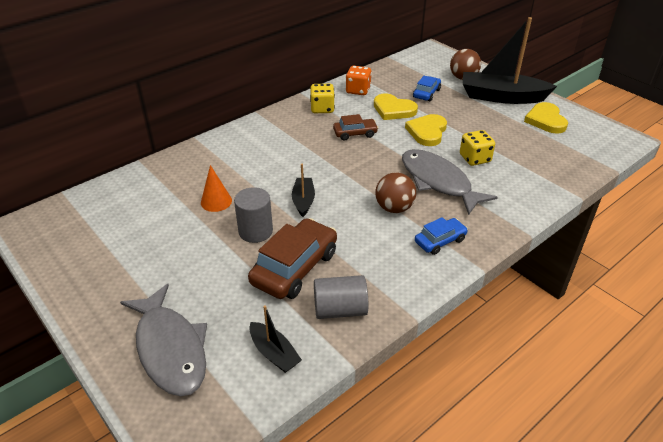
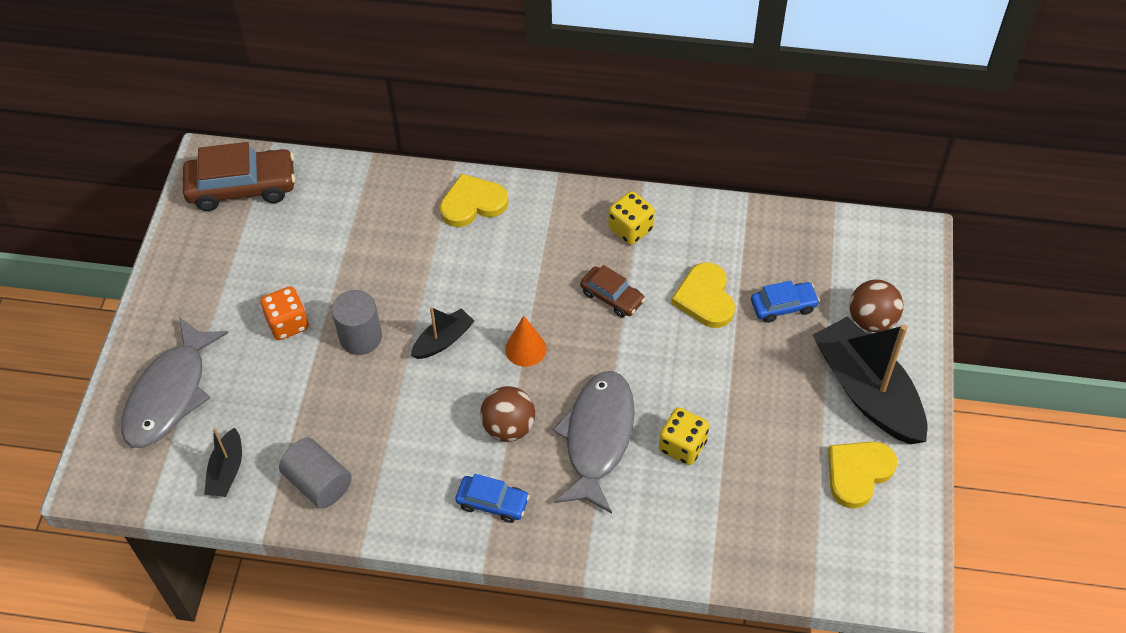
camera: 50 degrees right, 15 degrees up
orange cone [201,165,232,212] -> orange cone moved to [505,316,546,367]
brown car [248,218,337,299] -> brown car moved to [183,142,295,211]
orange dice [346,66,372,95] -> orange dice moved to [260,286,309,340]
yellow heart [405,114,447,146] -> yellow heart moved to [440,174,509,227]

